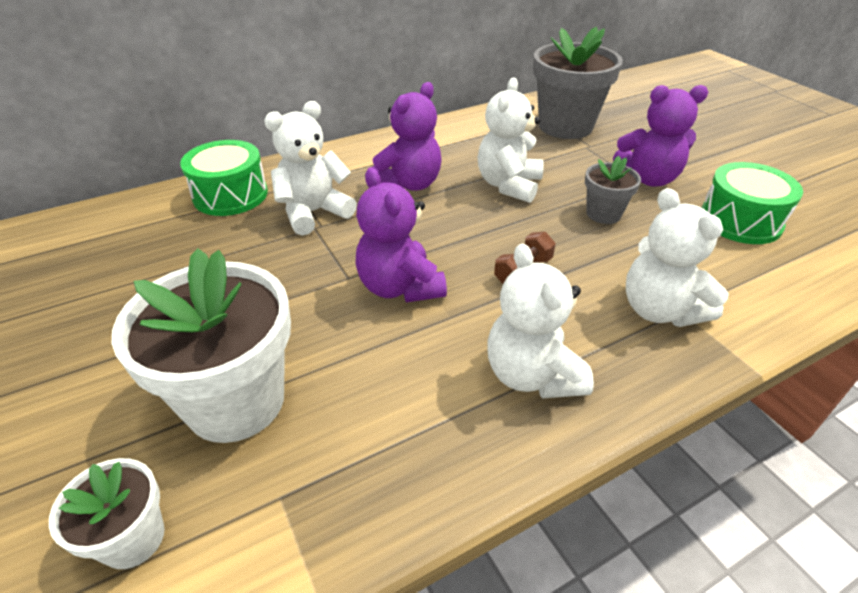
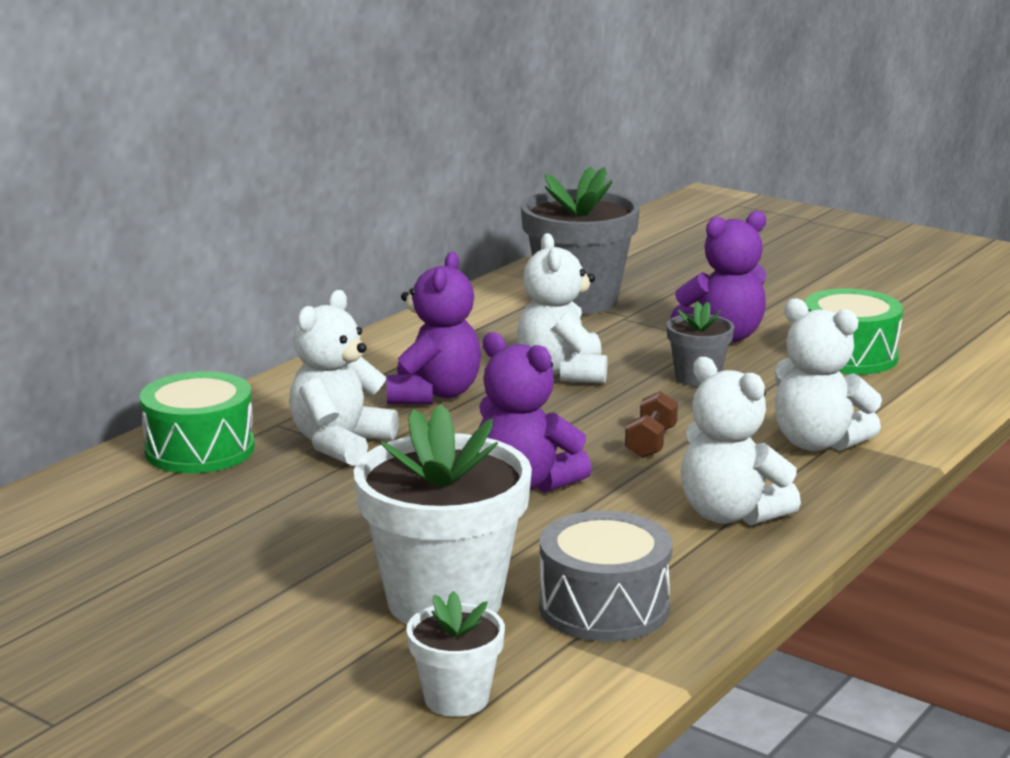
camera: 25 degrees left, 20 degrees down
none -> grey drum [539,511,672,642]

